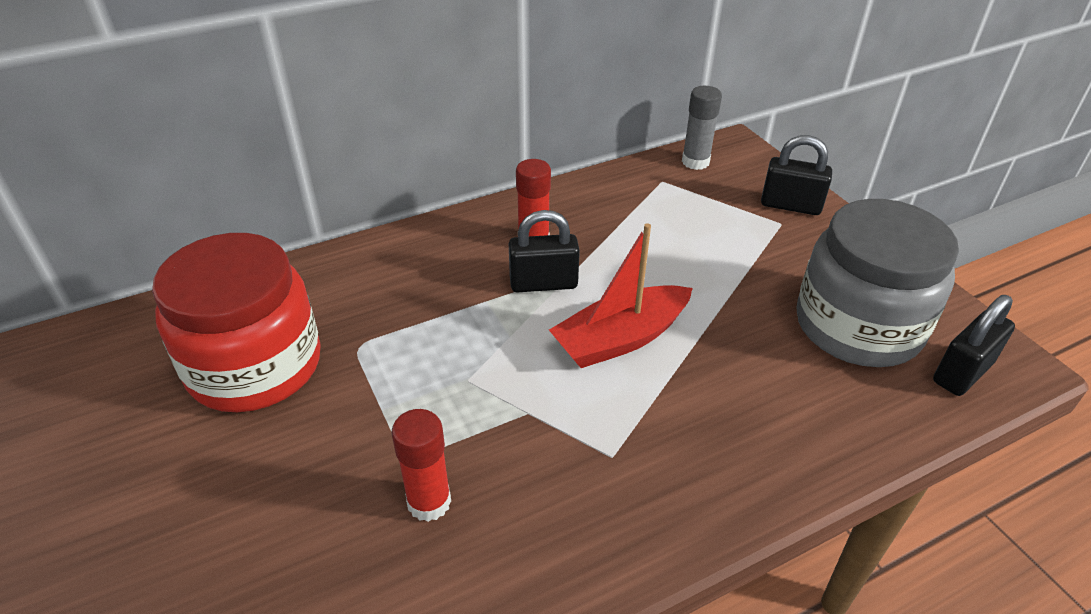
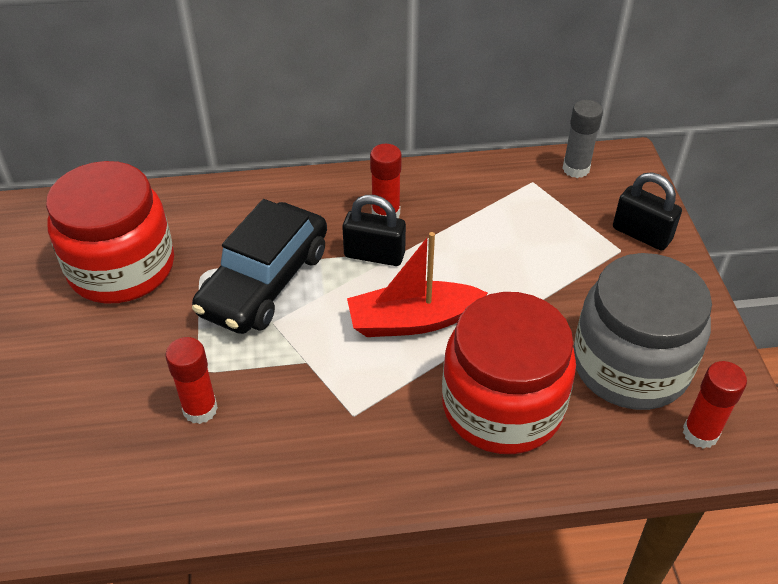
camera: 20 degrees right, 5 degrees up
black padlock [933,295,1015,396] -> red glue stick [683,361,747,449]
none -> black car [192,199,327,334]
none -> red jar [442,292,576,454]

